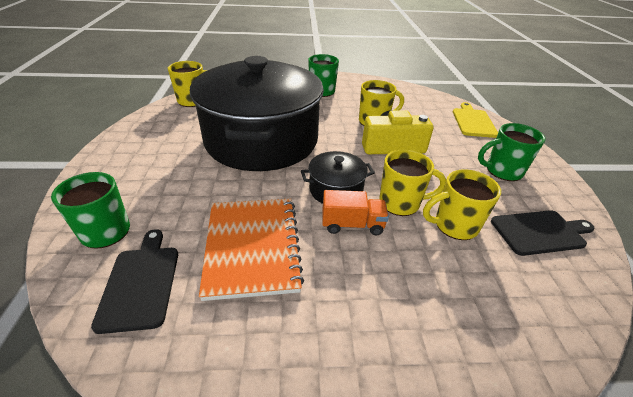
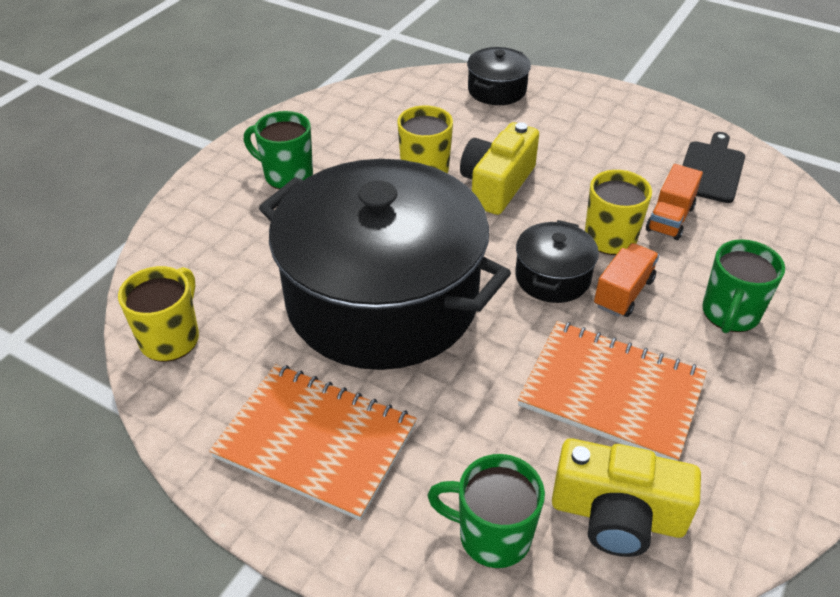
camera: 55 degrees left, 5 degrees up
black cutting board [91,229,178,334] -> yellow camera [552,438,701,557]
yellow mug [423,169,501,240] -> orange truck [646,164,703,240]
yellow cutting board [453,102,498,138] -> black pot [467,47,531,105]
green mug [478,123,546,181] -> green mug moved to [702,240,785,333]
none -> orange notebook [209,364,417,520]

